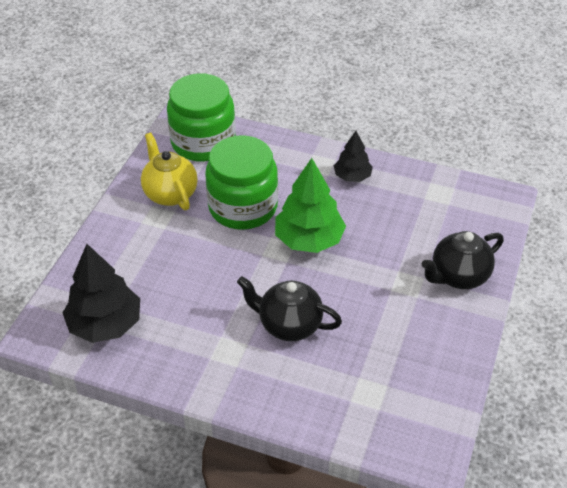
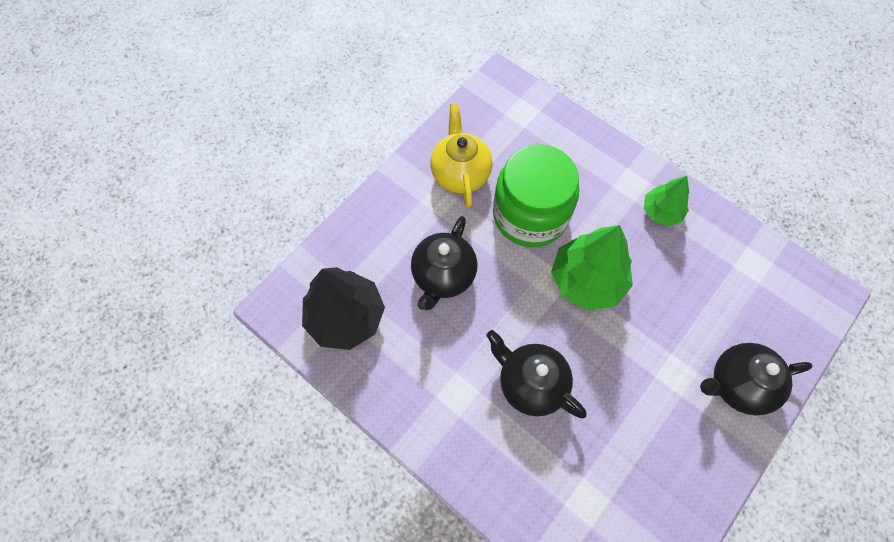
camera: 20 degrees right, 20 degrees up
green jar [167,73,236,162] -> none
black tree [334,131,373,182] -> green tree [644,176,689,226]
none -> black teapot [411,216,477,310]

